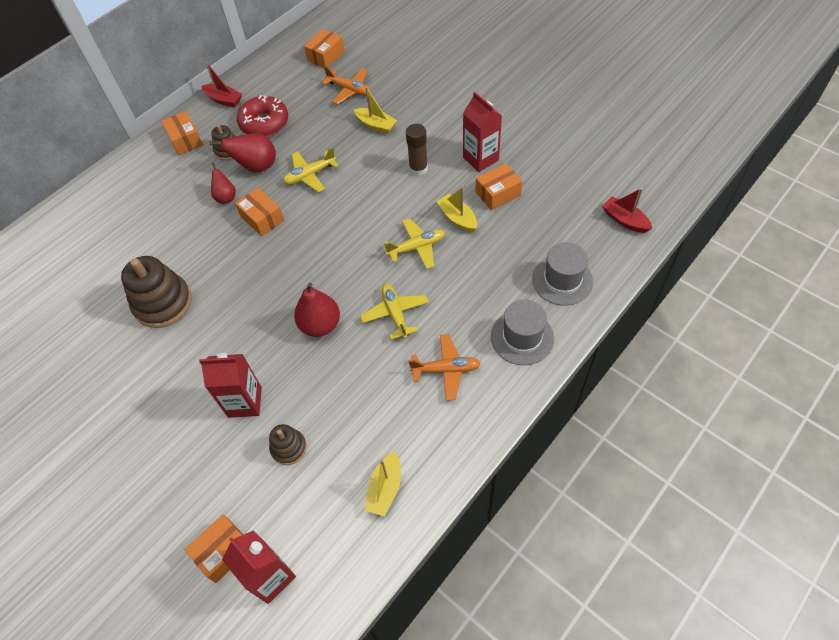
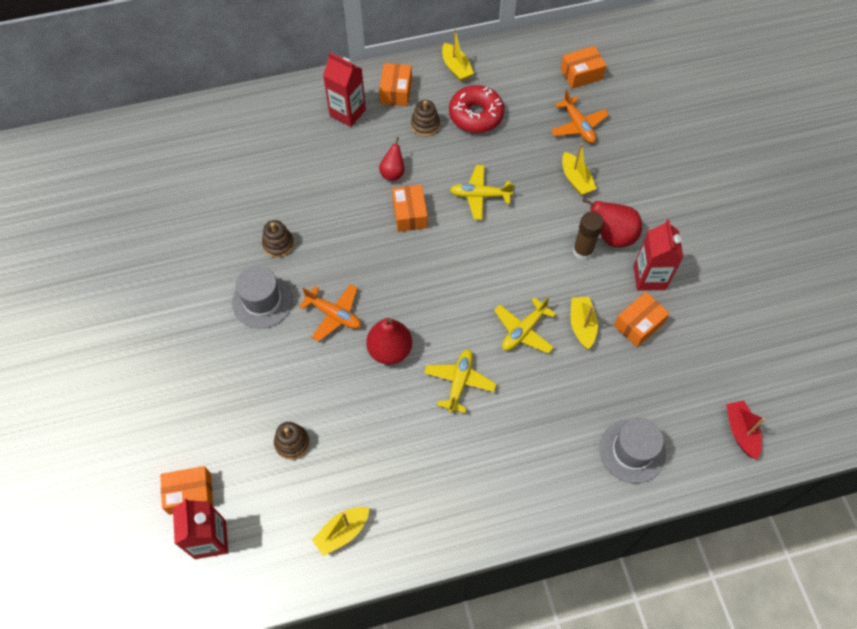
camera: 30 degrees right, 5 degrees up
brown stacking toy [121,256,192,328] -> brown stacking toy [262,220,294,258], size x0.54
red carton [199,353,262,418] -> red carton moved to [323,52,366,127]
red boat [202,62,242,108] -> yellow boat [442,29,474,82]
red pear [210,133,276,173] -> red pear moved to [582,198,642,247]
yellow plane [384,218,445,269] -> yellow plane turned 120 degrees clockwise [494,297,556,353]
orange plane [408,334,481,401] -> orange plane moved to [299,284,361,342]
orange box [475,163,523,210] -> orange box turned 45 degrees counterclockwise [614,292,670,347]
grey hat [491,299,554,365] -> grey hat moved to [232,266,293,328]

